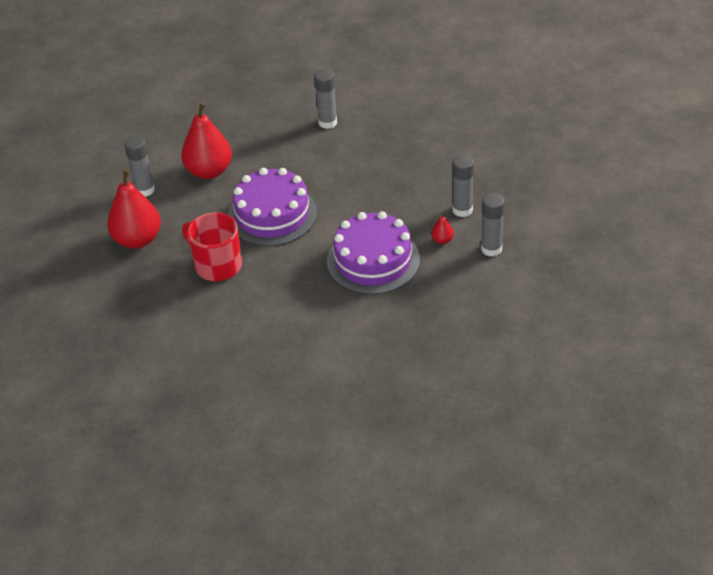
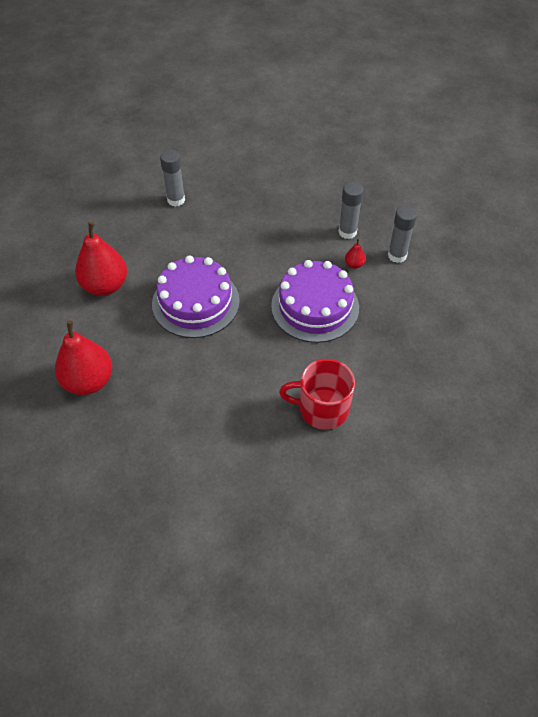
camera: 35 degrees left, 10 degrees up
grey glue stick [124,136,155,197] -> none
red mug [182,212,242,281] -> red mug moved to [279,359,355,430]

